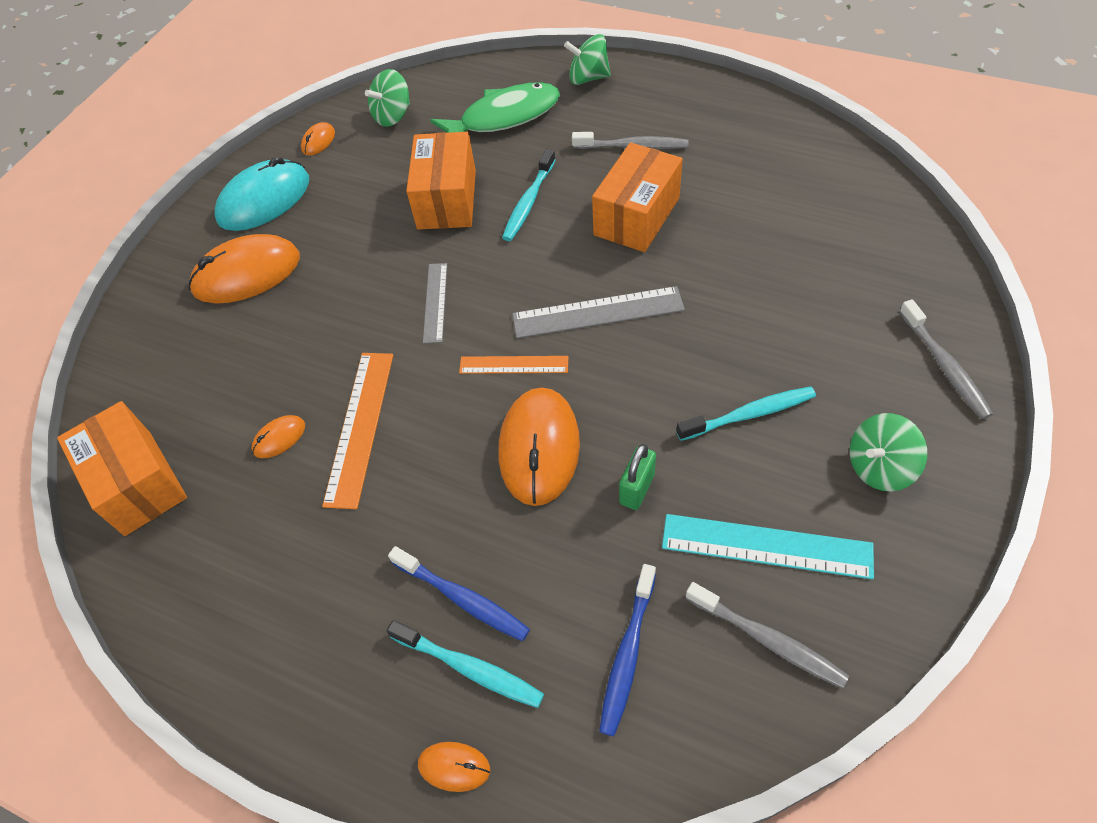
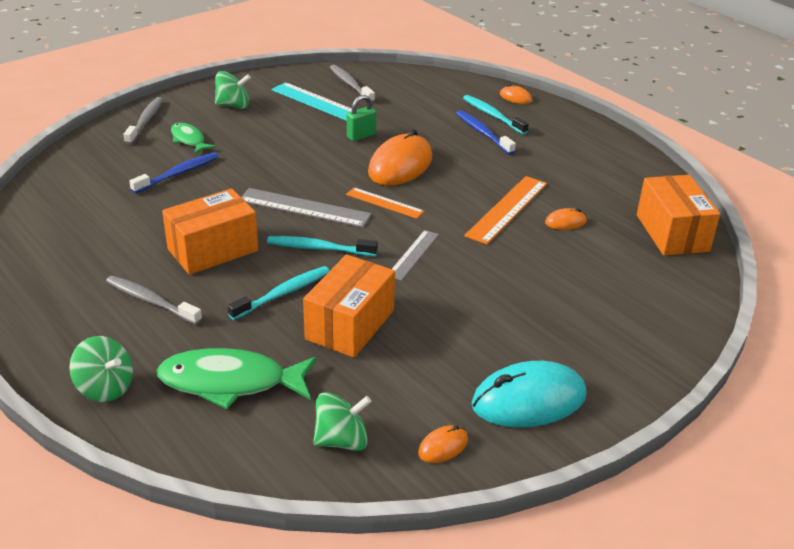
camera: 160 degrees left, 20 degrees down
orange mouse [189,234,300,304] -> none
blue toothbrush [599,564,656,736] -> blue toothbrush moved to [129,152,219,193]
turquoise toothbrush [676,386,816,441] -> turquoise toothbrush moved to [267,236,378,256]
none -> green fish [171,123,216,154]

